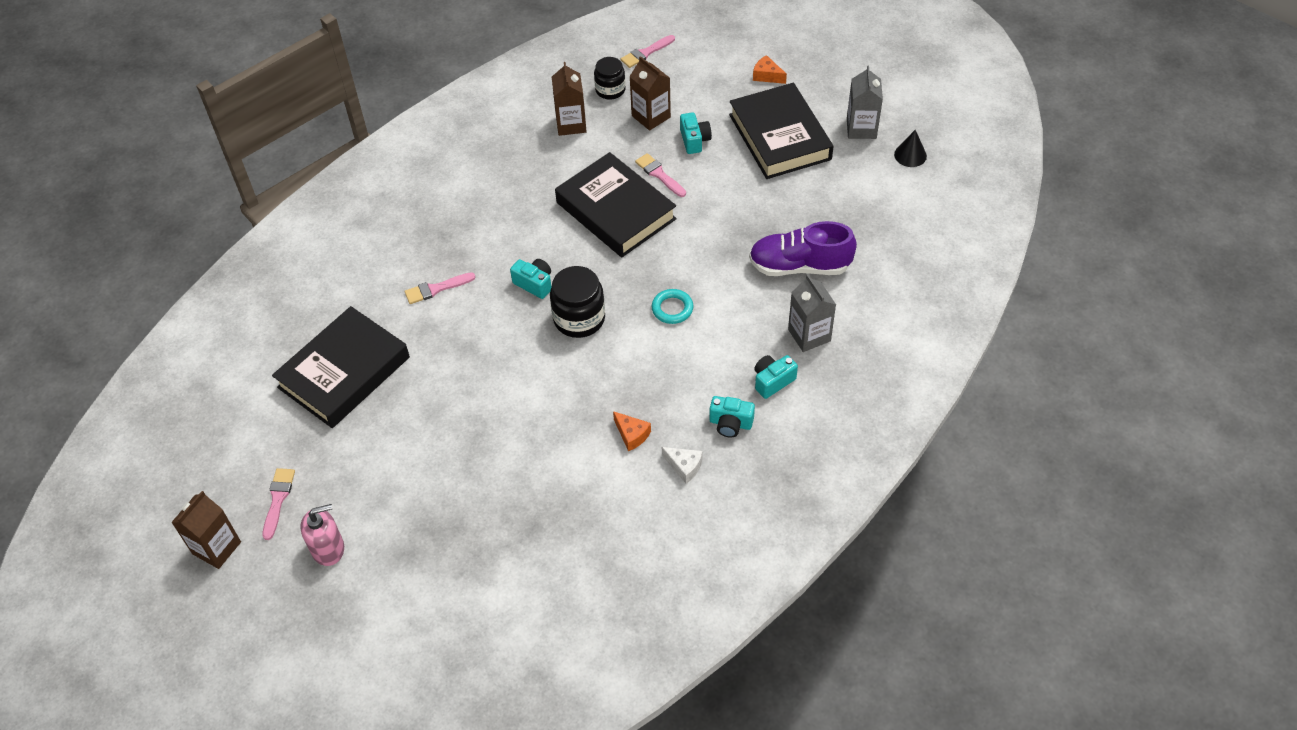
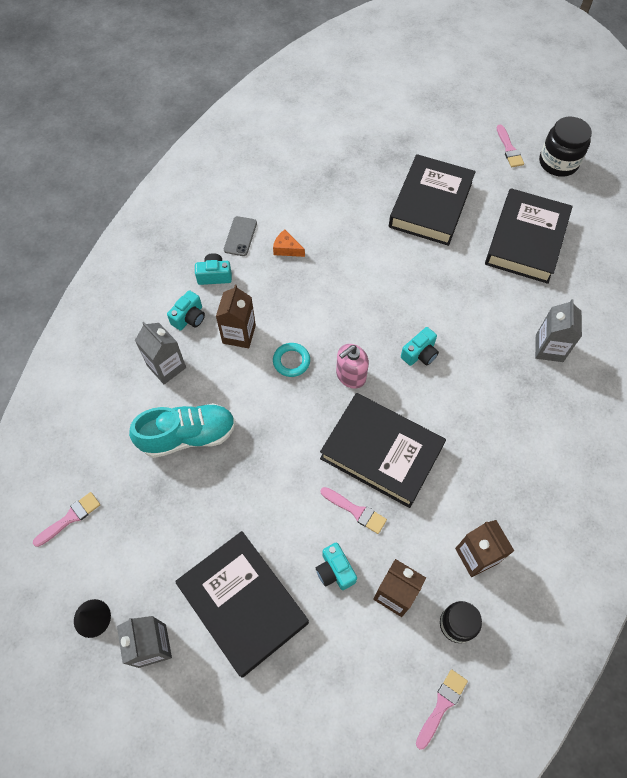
camera: 160 degrees right, 10 degrees up
brown carton [171,491,241,569] -> brown carton moved to [216,285,256,348]
pink soap dispenser [300,504,344,566] -> pink soap dispenser moved to [336,344,369,389]
pink brush [405,272,475,304] -> pink brush moved to [33,492,100,547]
turquoise camera [510,259,552,299] -> turquoise camera turned 60 degrees counterclockwise [401,327,439,366]
black jar [550,266,605,338] -> black jar moved to [539,117,592,177]
white cheese [662,447,702,484] -> grey phone [224,216,257,256]
purple shoe [749,221,857,276] -> turquoise shoe [129,403,236,458]
orange cheese [753,55,787,84] -> none
none -> black book [389,154,476,246]
none -> grey carton [535,299,582,362]

